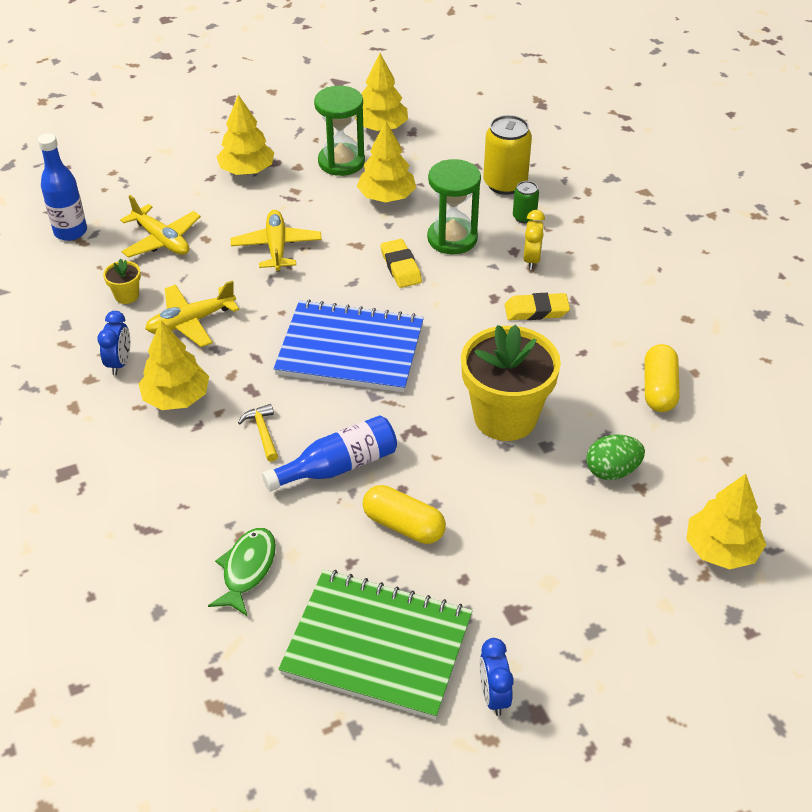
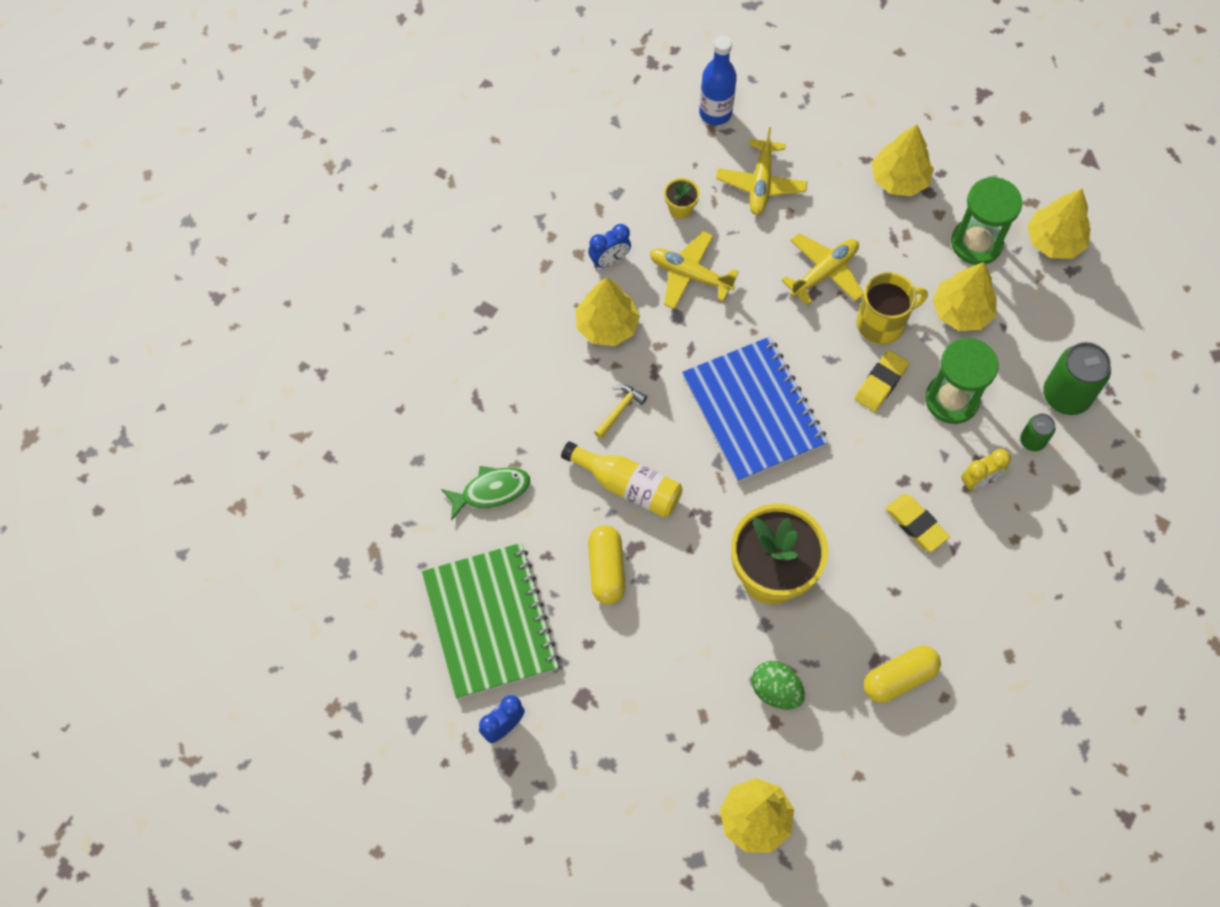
camera: 55 degrees right, 20 degrees up
blue bottle [262,415,397,491] -> yellow bottle [561,441,682,518]
yellow can [483,115,532,195] -> green can [1043,342,1111,415]
none -> yellow mug [856,272,928,344]

